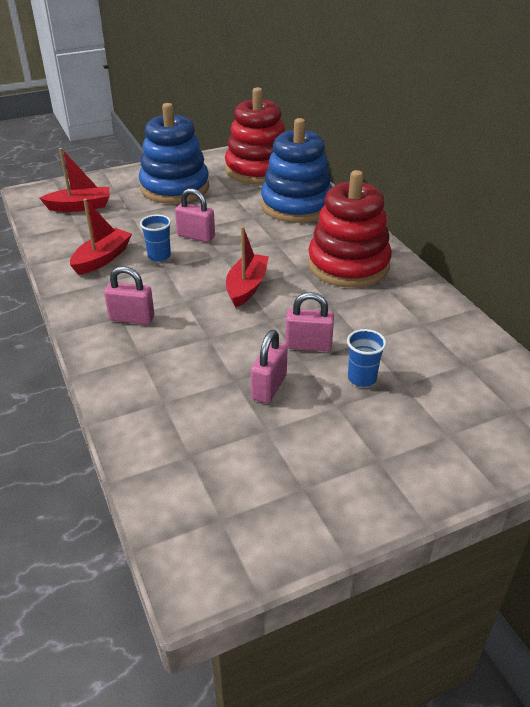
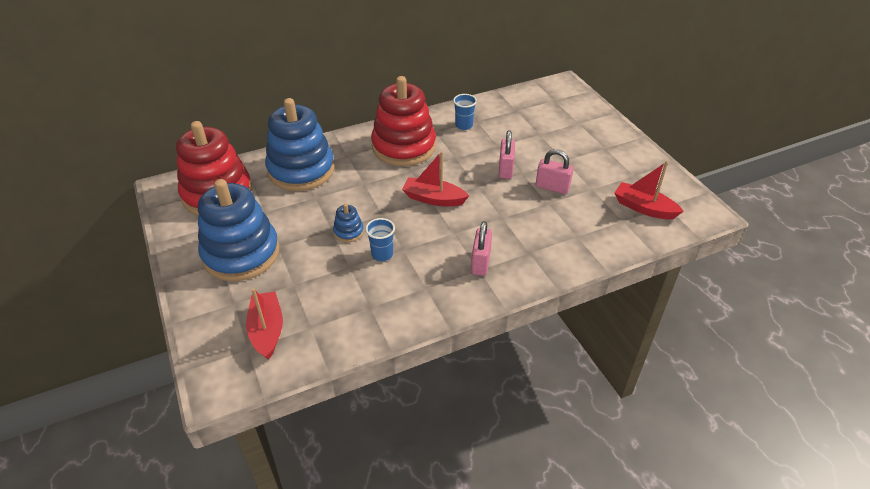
camera: 90 degrees left, 5 degrees up
red boat [70,199,132,275] -> red boat moved to [614,161,684,219]
pink padlock [175,188,215,242] -> blue stacking toy [333,204,364,242]
blue cup [347,329,386,387] -> blue cup moved to [453,94,477,130]

